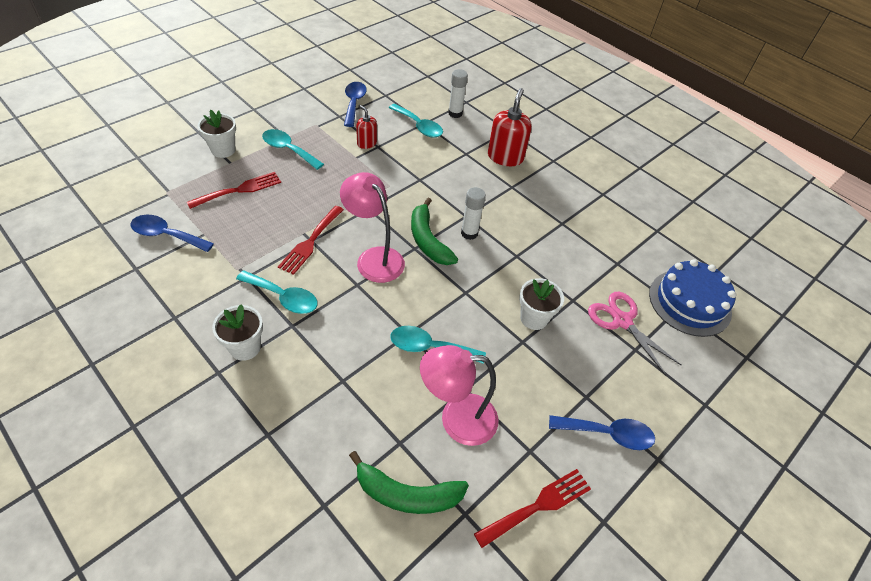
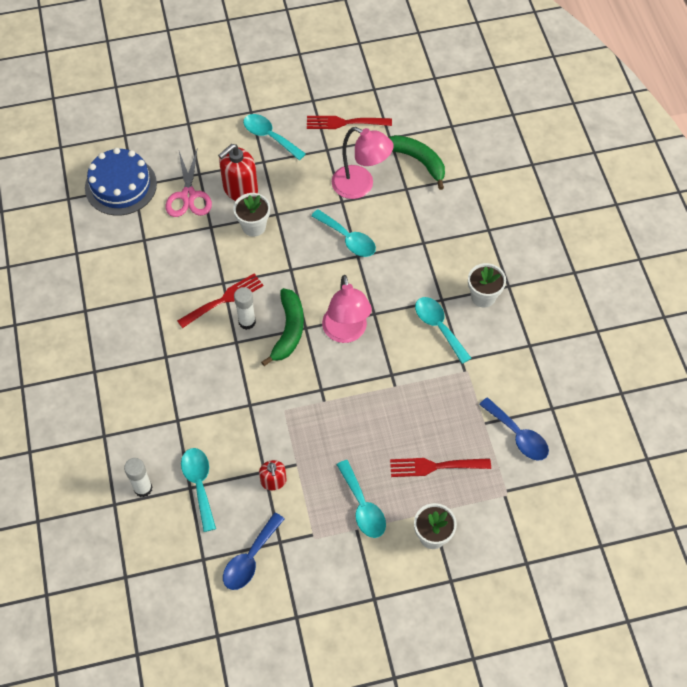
camera: 145 degrees left, 10 degrees up
red fork [278,206,344,275] -> red fork moved to [177,273,263,328]
red soap dispenser [488,88,532,166] -> red soap dispenser moved to [218,144,258,201]
blue spoon [549,415,655,450] -> turquoise spoon [243,114,306,160]

